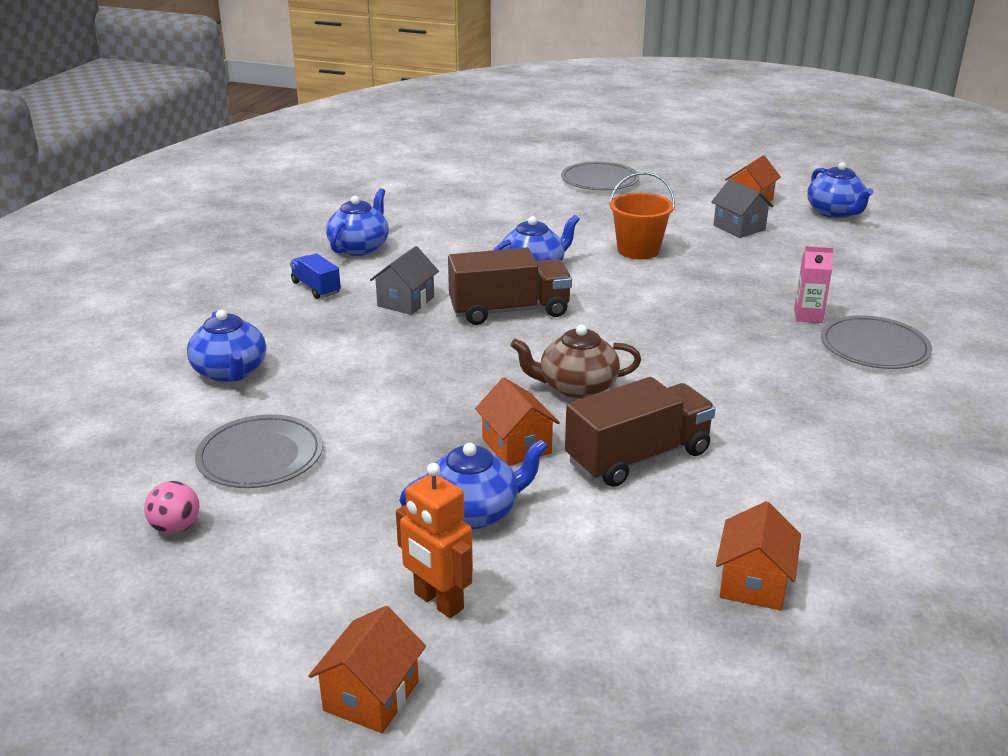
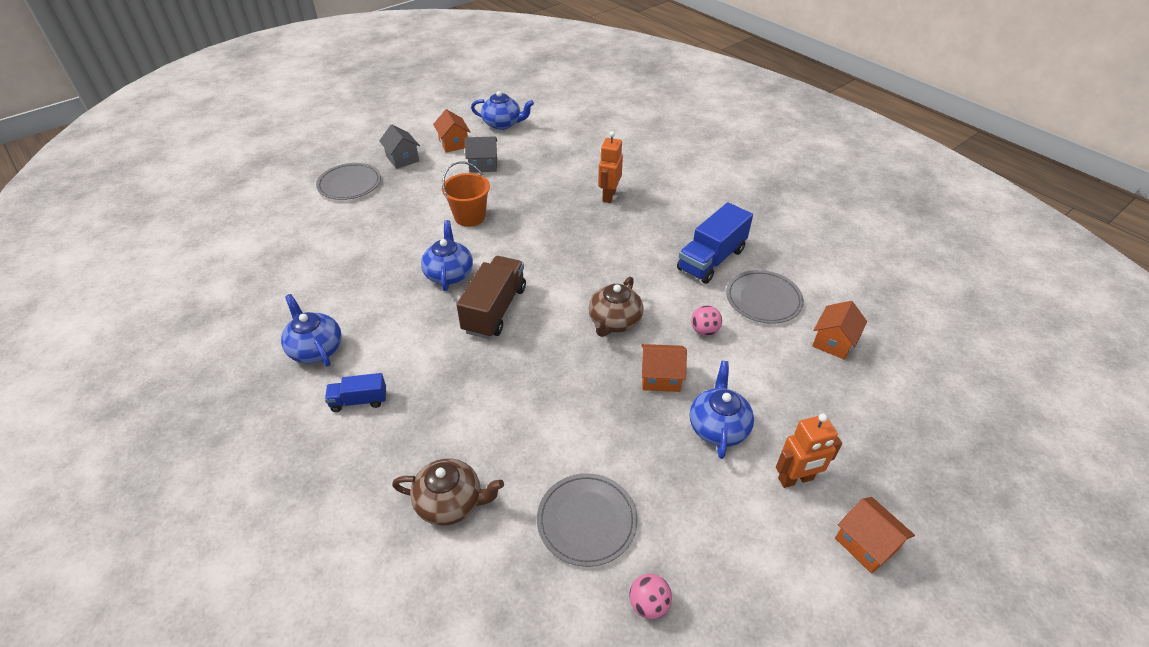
camera: 60 degrees left, 15 degrees up
blue teapot [187,310,266,382] -> brown teapot [392,459,504,526]
grey house [370,246,439,315] -> grey house moved to [379,124,420,169]
brown truck [565,377,716,487] -> pink ball [691,305,722,336]
orange house [716,501,801,610] -> orange house turned 75 degrees clockwise [812,301,867,360]
pink carton [794,246,834,323] -> orange robot [598,131,623,203]
grey plate [821,315,932,369] -> grey plate moved to [726,270,804,324]
none -> blue truck [677,202,753,284]

